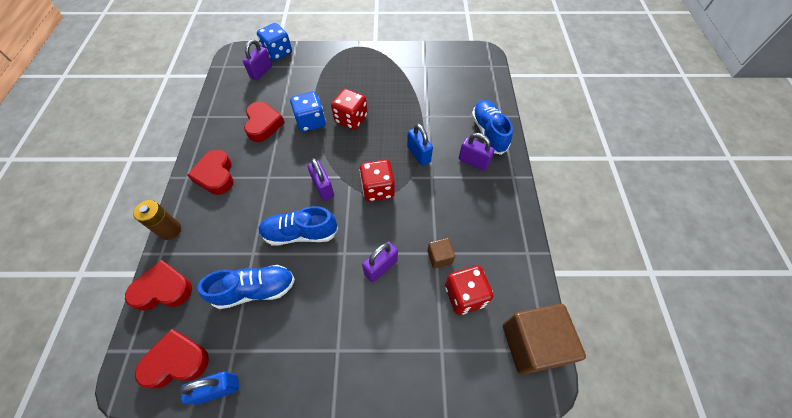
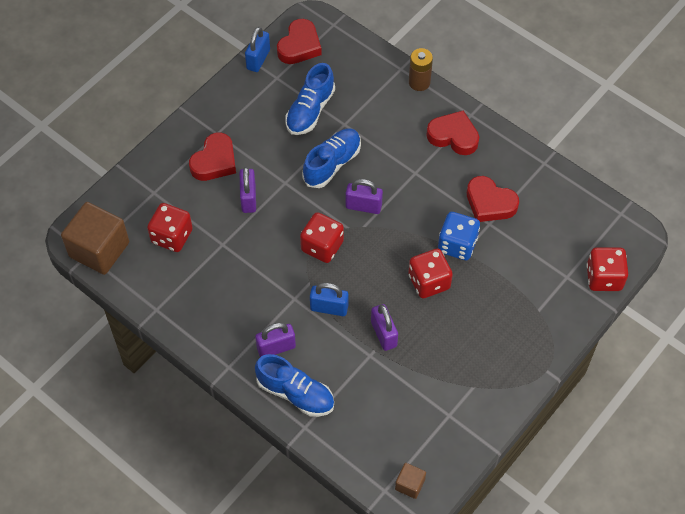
camera: 130 degrees right, 0 degrees up
red heart [125,260,192,311] -> red heart moved to [189,133,236,181]
purple padlock [243,39,272,80] -> purple padlock moved to [371,304,398,351]
blue dice [257,23,292,61] -> red dice [587,247,628,291]
brown cube [427,238,455,269] -> brown cube moved to [395,463,426,499]

